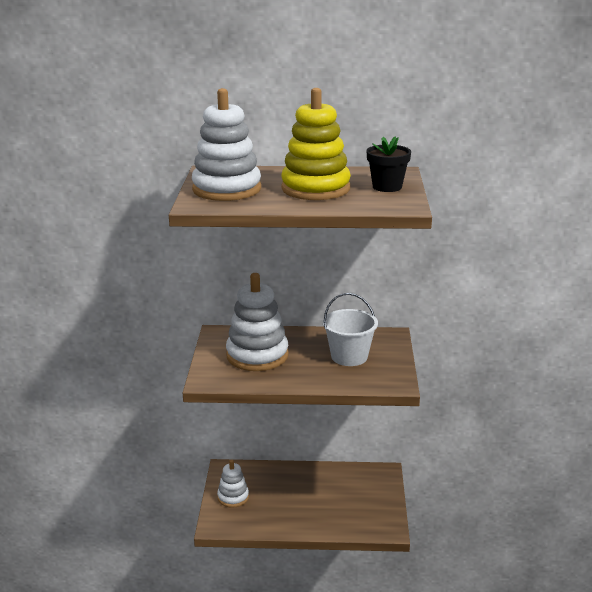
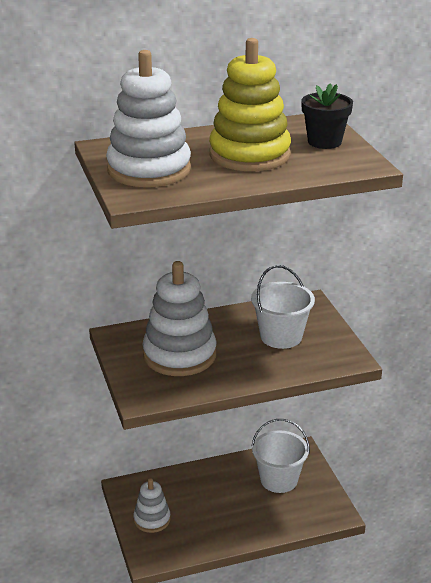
camera: 20 degrees left, 5 degrees up
none -> white bucket [252,419,310,493]

